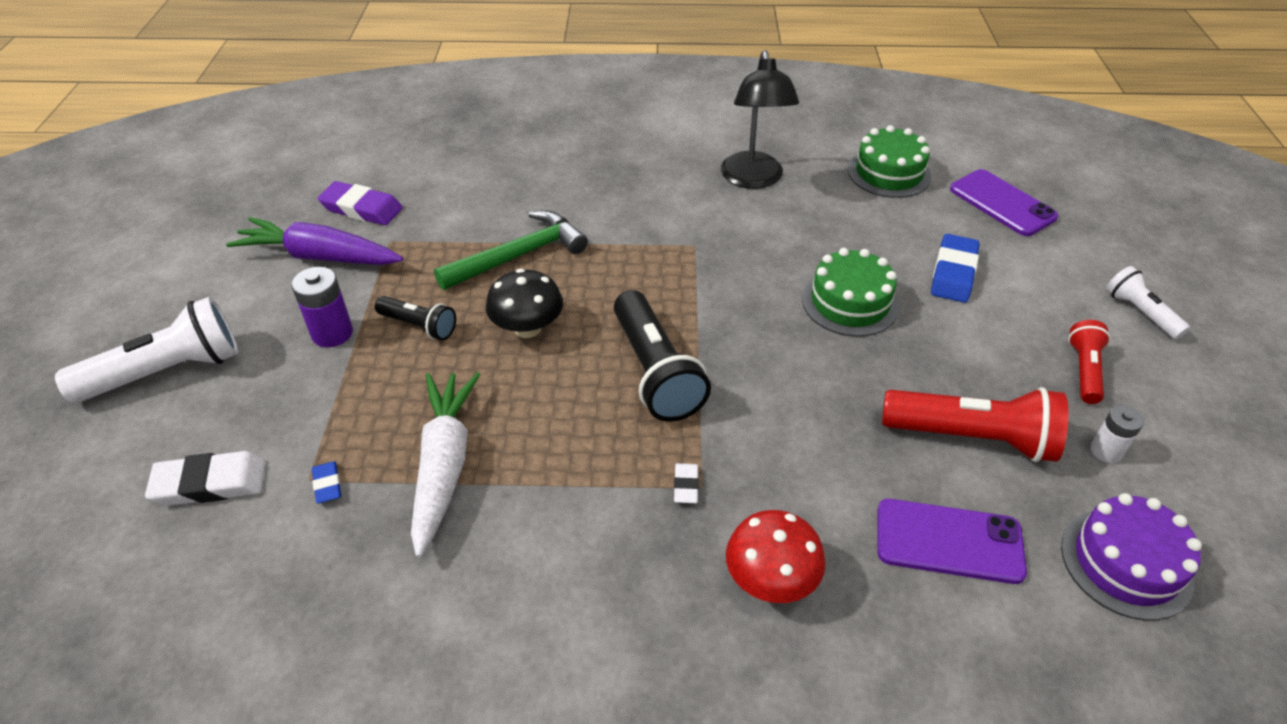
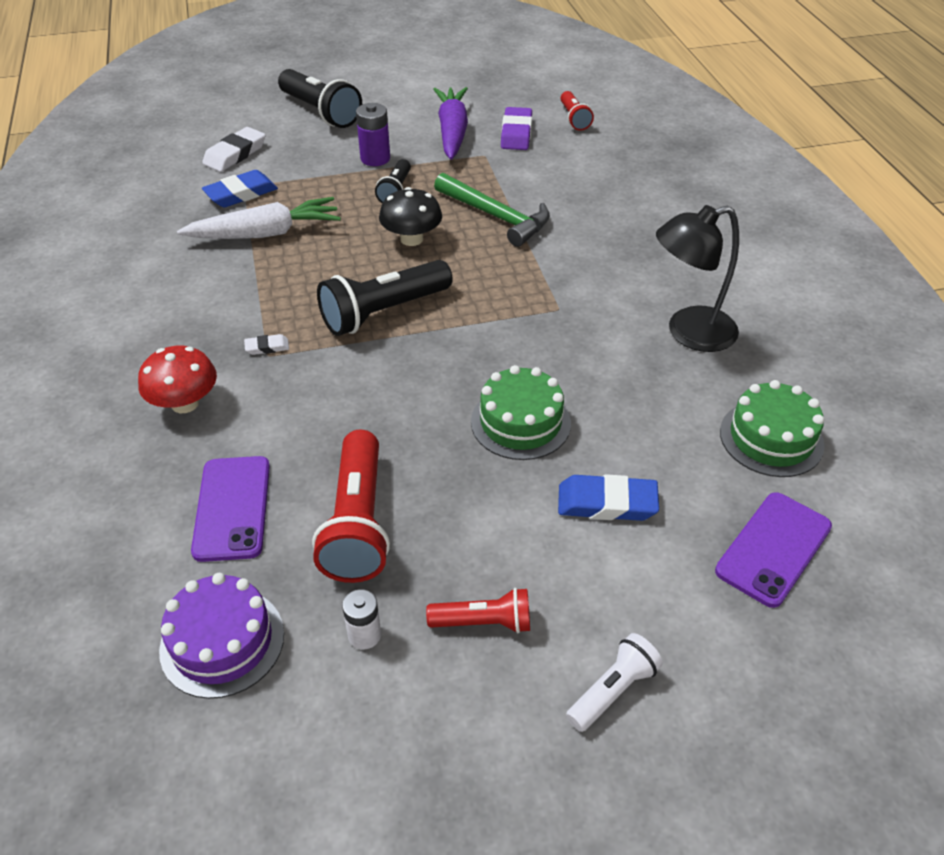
camera: 75 degrees right, 0 degrees up
white flashlight [55,296,239,403] -> black flashlight [278,69,362,128]
white eraser [145,451,266,506] -> white eraser turned 60 degrees clockwise [202,127,266,172]
blue eraser [312,461,341,504] -> blue eraser [202,170,278,208], size x1.95
none -> red flashlight [561,91,594,131]

